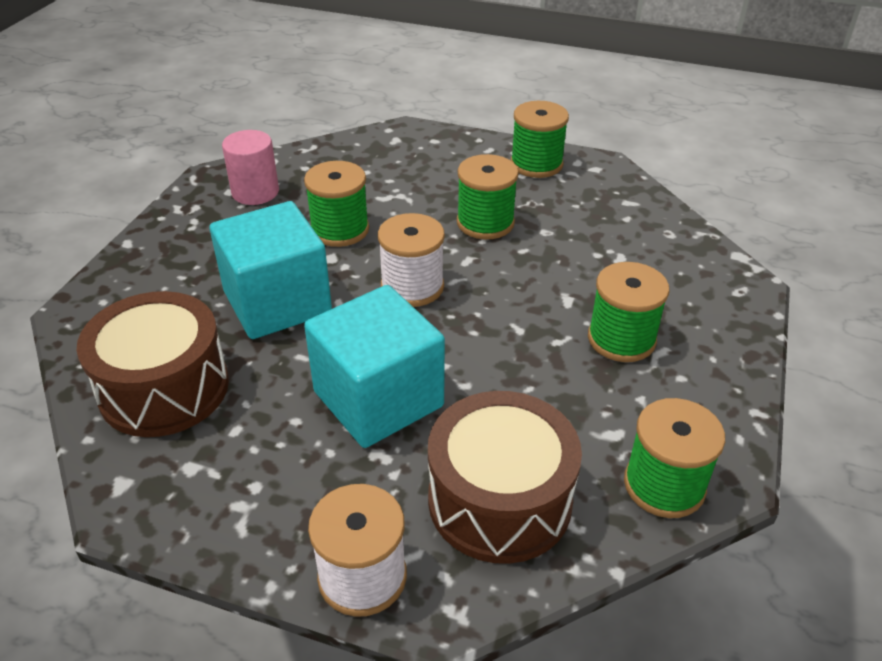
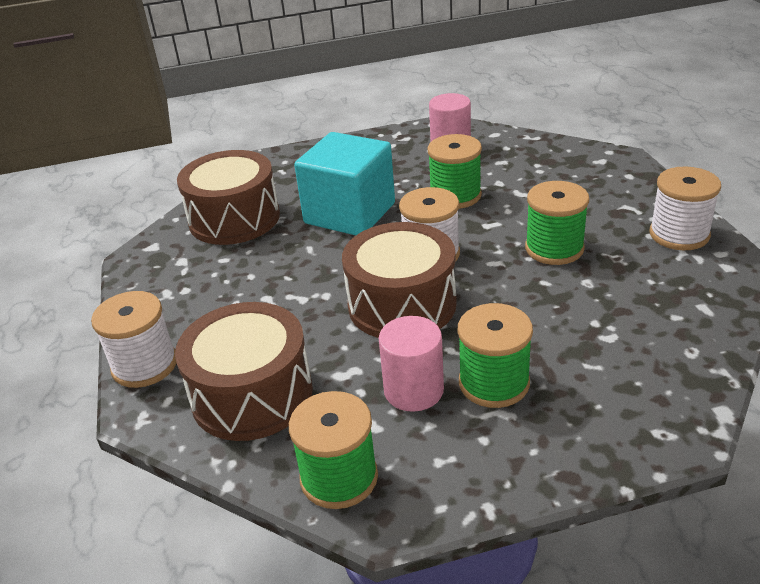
camera: 60 degrees right, 5 degrees down
turquoise cube [304,285,445,448] -> none
green spool [511,101,569,178] -> white spool [649,167,721,250]
none -> brown drum [342,222,457,338]
none -> pink cylinder [379,316,444,412]

